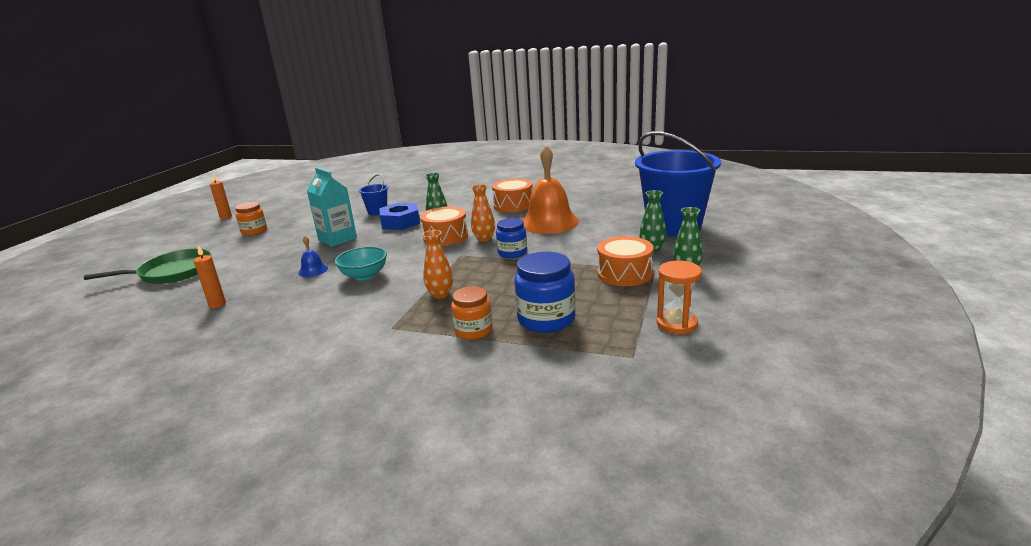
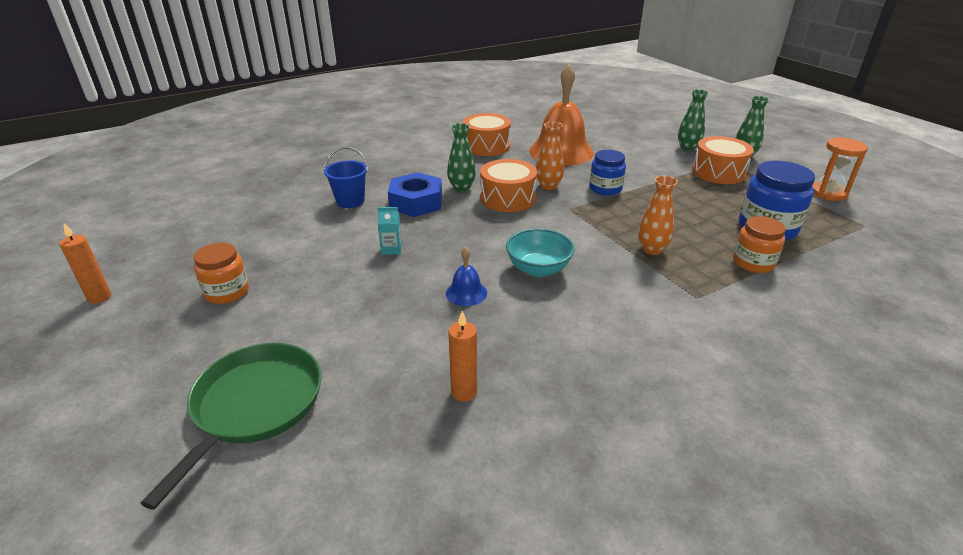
camera: 50 degrees left, 10 degrees up
turquoise carton [307,167,357,247] -> turquoise carton [377,207,402,255], size x0.46
blue bucket [635,131,721,236] -> none

